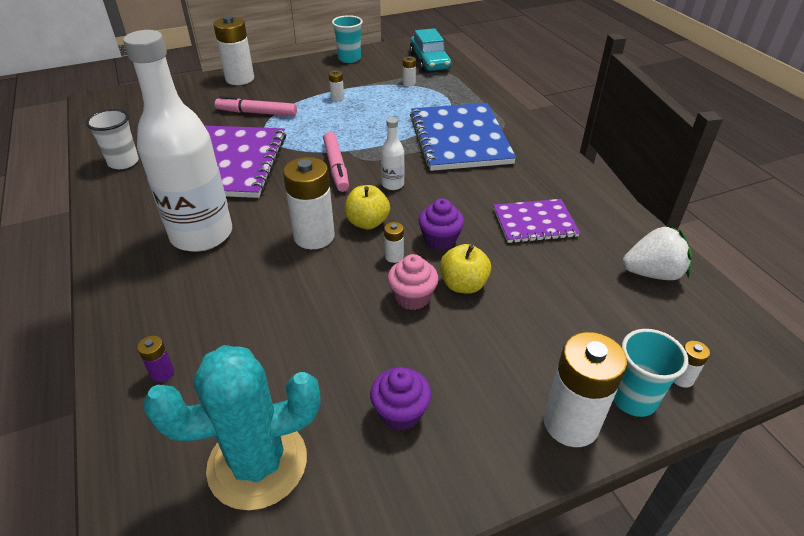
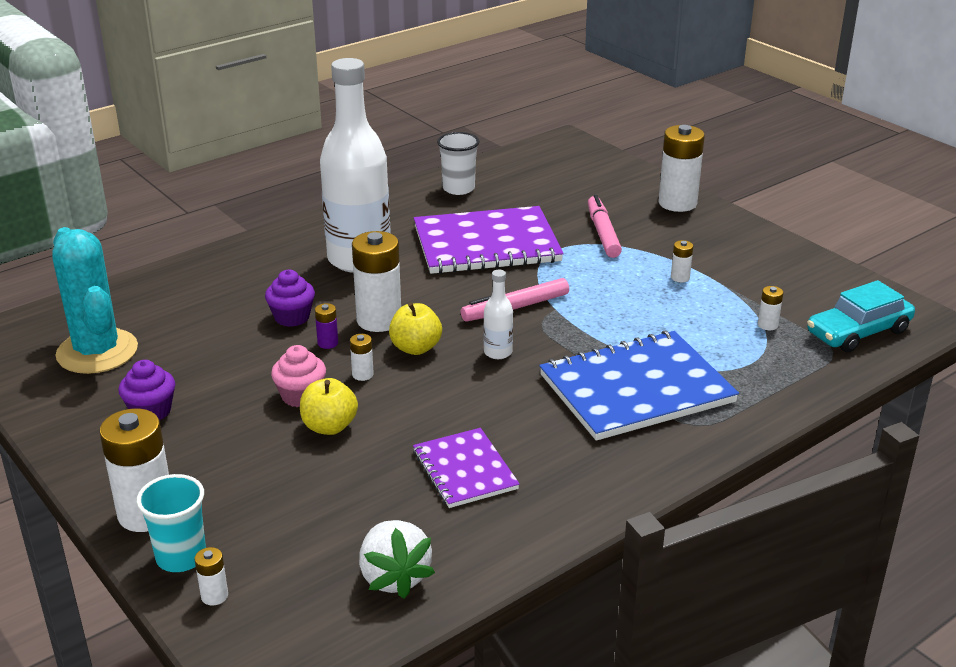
camera: 75 degrees right, 10 degrees down
purple battery [137,336,174,382] -> purple battery moved to [315,303,338,349]
turquoise cup [332,15,363,63] -> none
purple cupcake [419,198,464,250] -> purple cupcake moved to [265,270,315,327]

